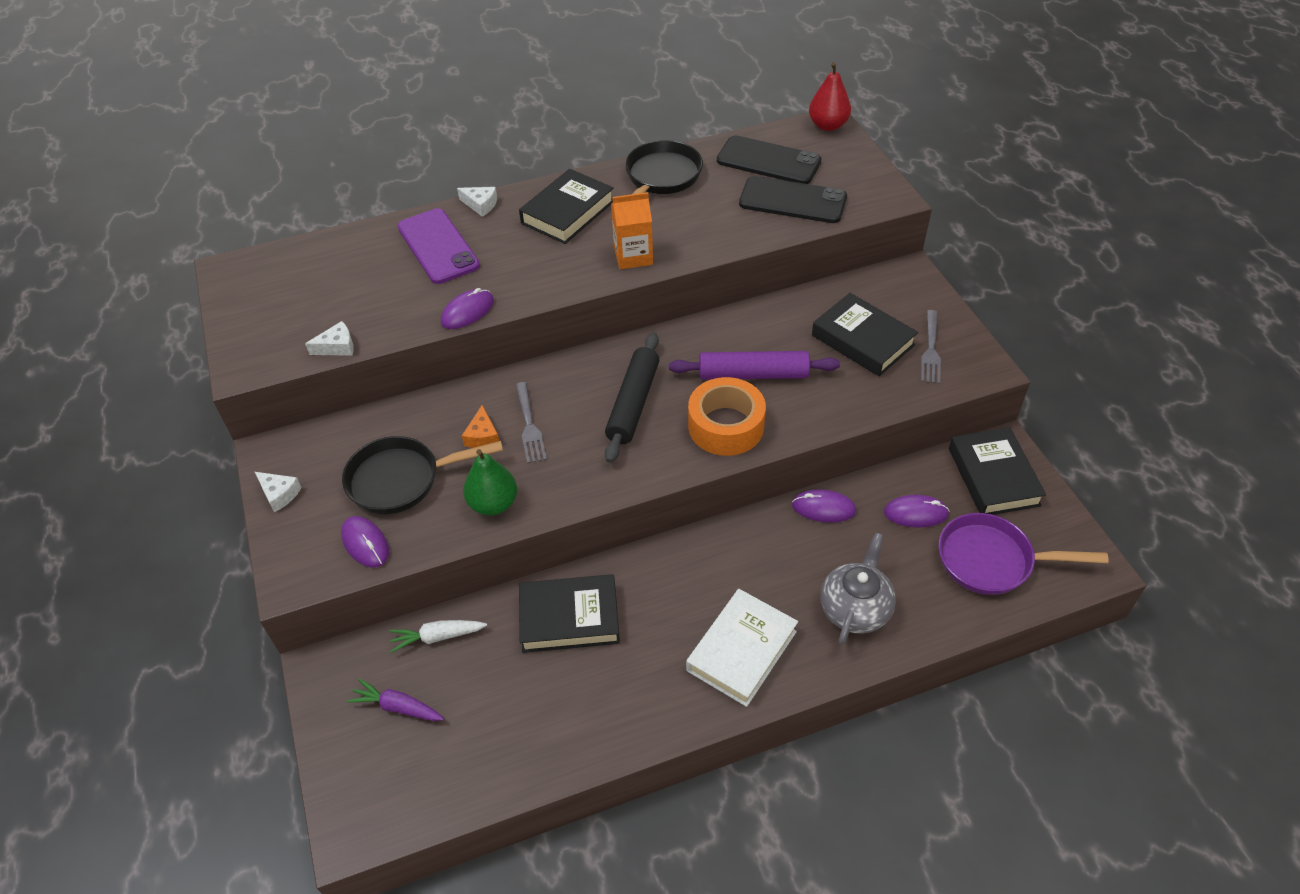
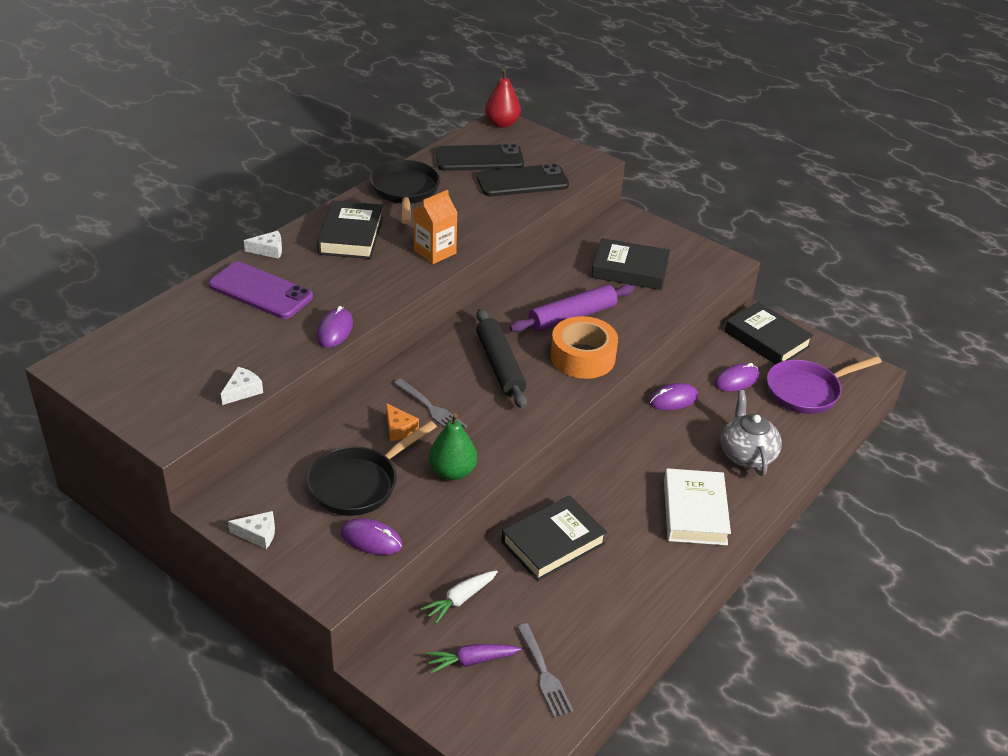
camera: 35 degrees left, 10 degrees down
grey fork [921,310,941,384] -> grey fork moved to [517,623,574,718]

